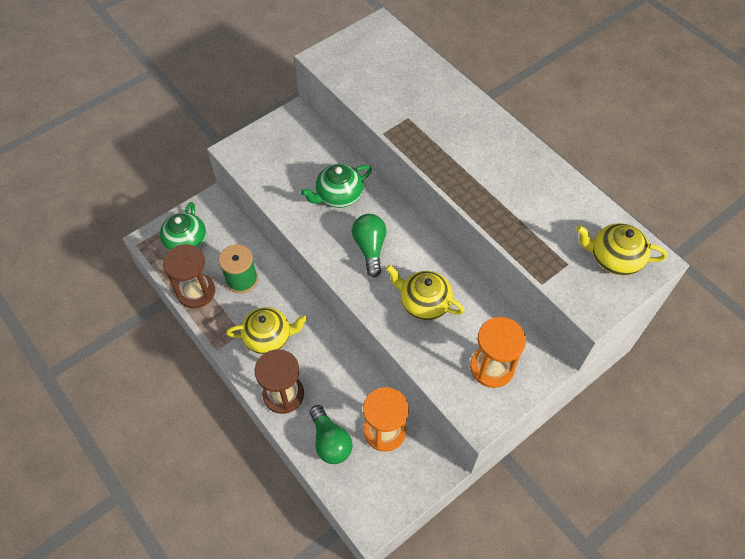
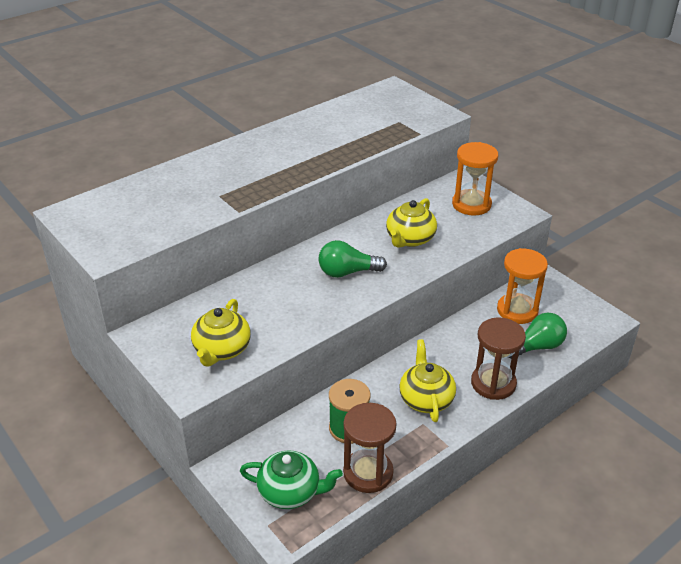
camera: 90 degrees left, 20 degrees down
green teapot [301,164,372,208] -> none
yellow teapot [576,223,667,276] -> yellow teapot moved to [191,299,251,367]

